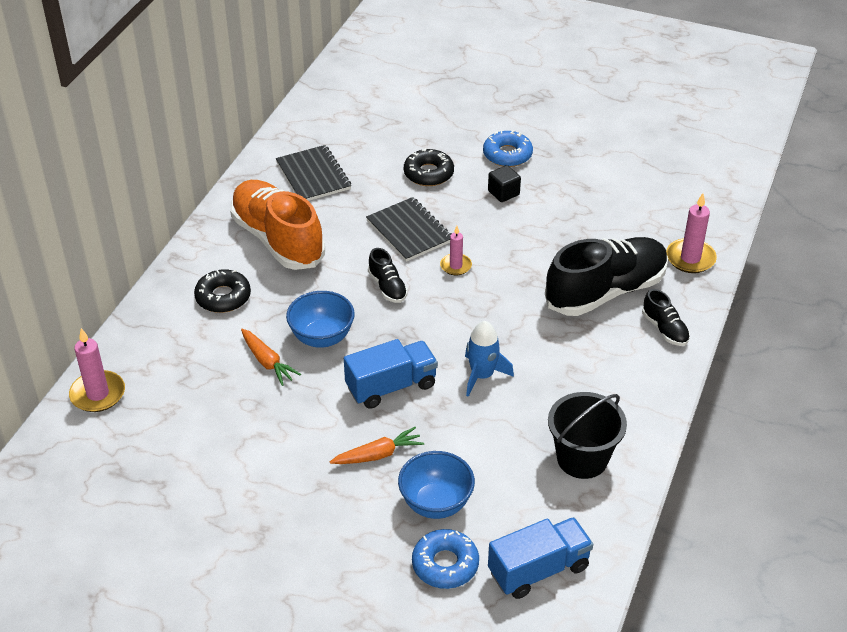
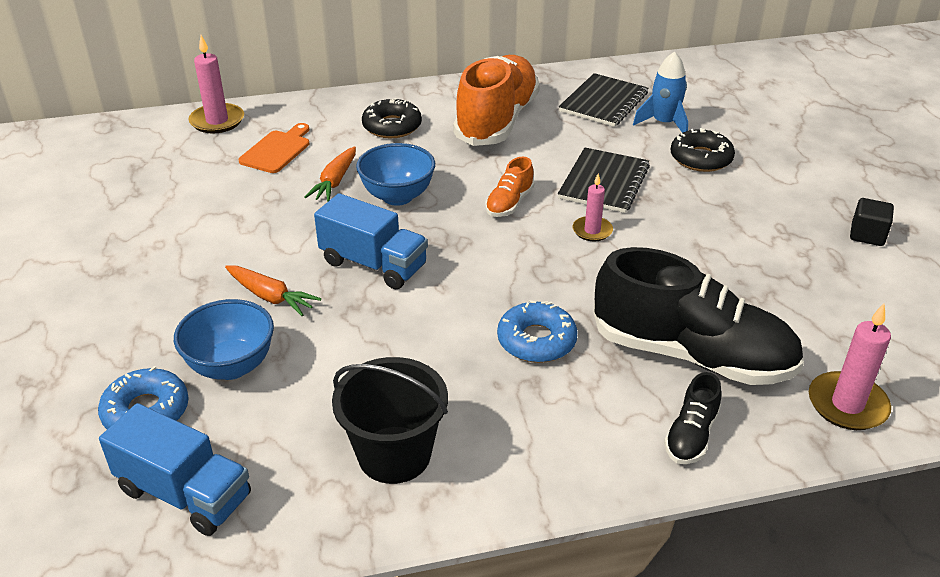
camera: 55 degrees right, 5 degrees down
black shoe [368,248,408,303] -> orange shoe [485,157,534,217]
blue rocket [465,321,514,397] -> blue rocket moved to [633,52,688,133]
blue donut [483,130,533,167] -> blue donut moved to [497,300,578,363]
black cube [488,165,521,202] -> black cube moved to [850,198,894,246]
none -> orange cutting board [239,123,309,173]

